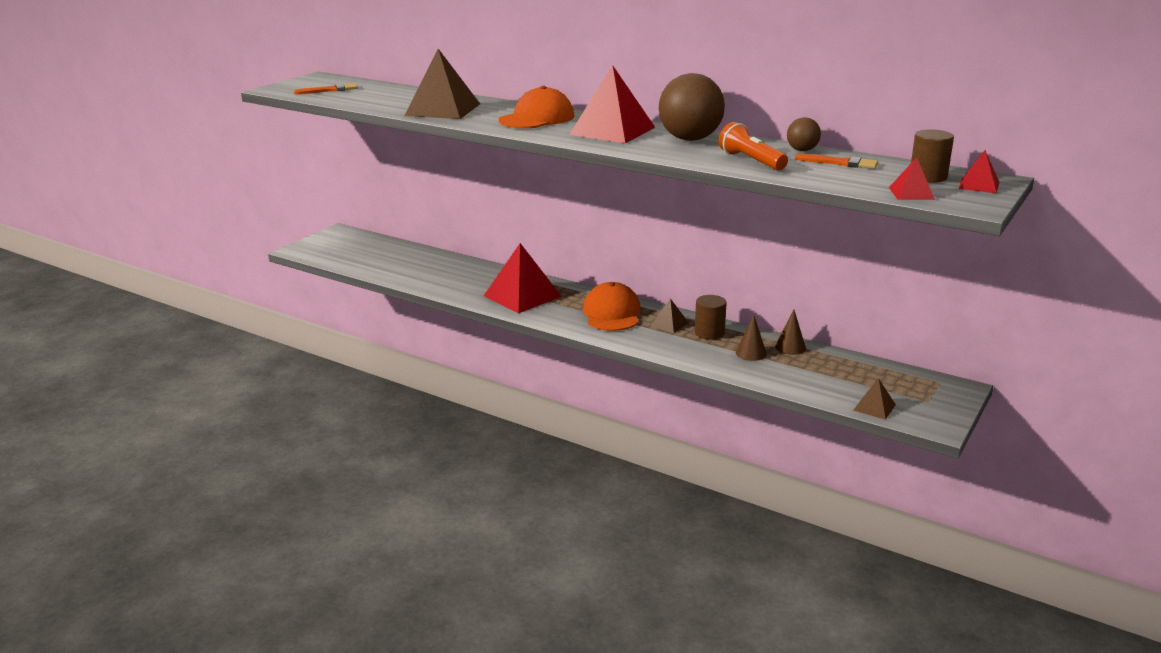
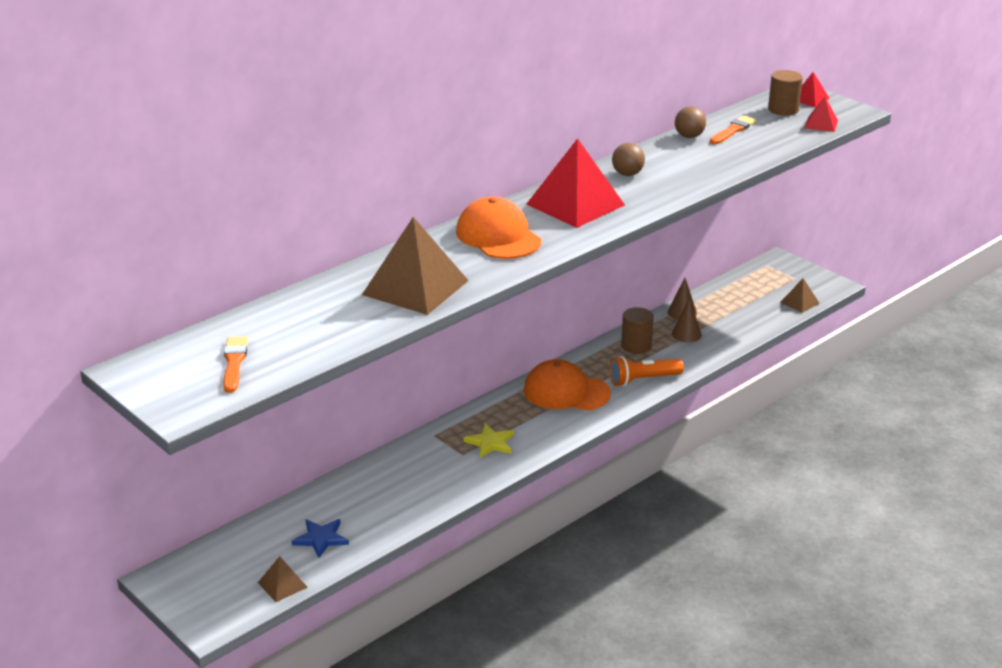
camera: 75 degrees left, 5 degrees up
red pyramid [484,243,562,314] -> yellow star [463,424,514,458]
brown pyramid [650,298,689,333] -> brown pyramid moved to [258,556,308,602]
brown ball [659,73,725,141] -> brown ball [612,143,645,176], size x0.49
orange flashlight [719,122,788,170] -> orange flashlight moved to [610,356,684,386]
none -> blue star [291,519,349,558]

